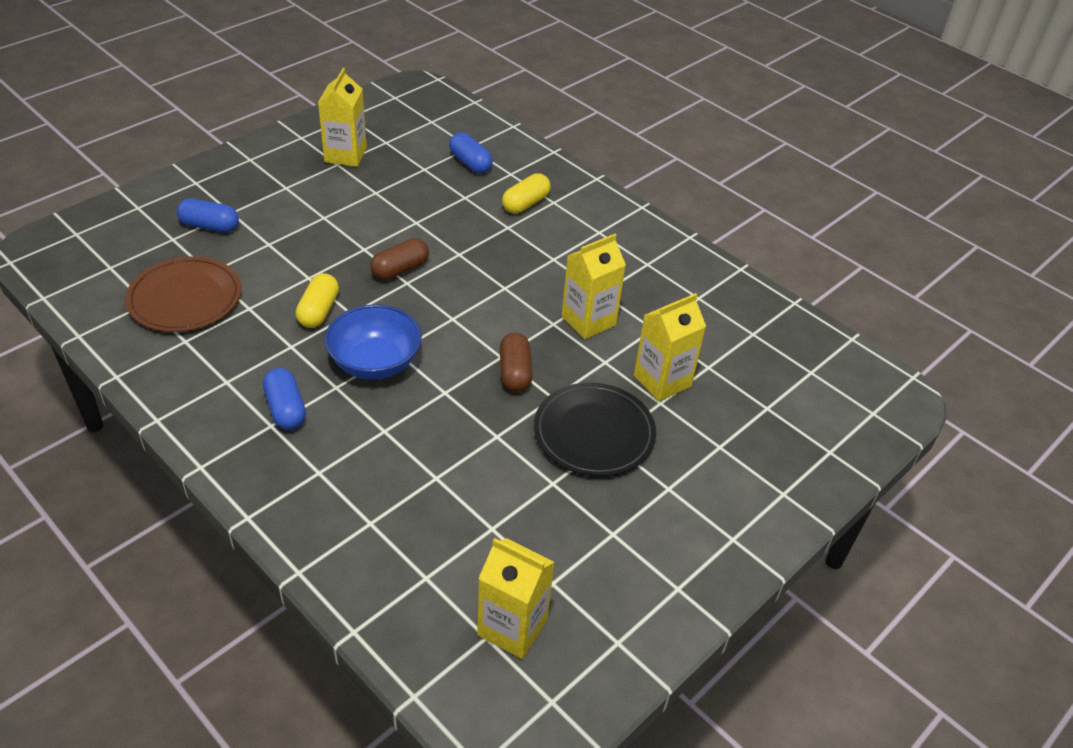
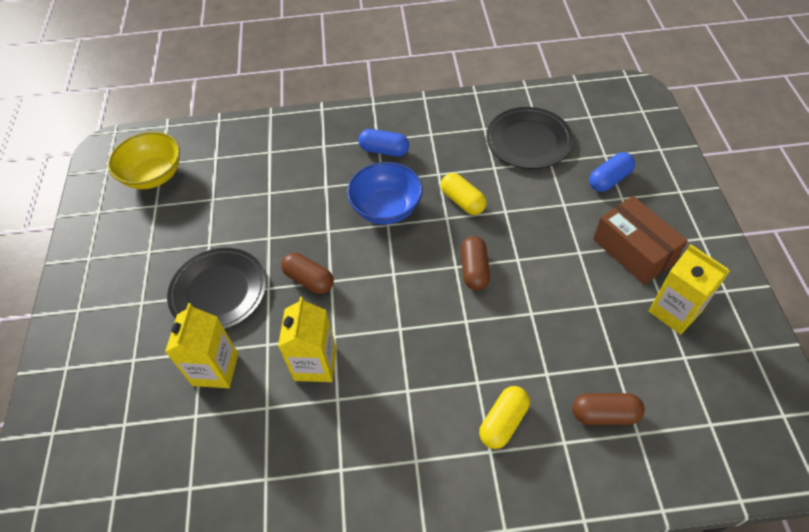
camera: 135 degrees right, 10 degrees up
brown plate [125,256,241,332] -> black plate [486,107,573,169]
blue capsule [449,132,493,173] -> brown capsule [573,393,645,425]
yellow carton [477,538,555,659] -> yellow bowl [108,132,180,189]
yellow capsule [502,173,551,214] -> yellow capsule turned 45 degrees clockwise [479,386,530,449]
none -> brown box [593,196,688,285]

